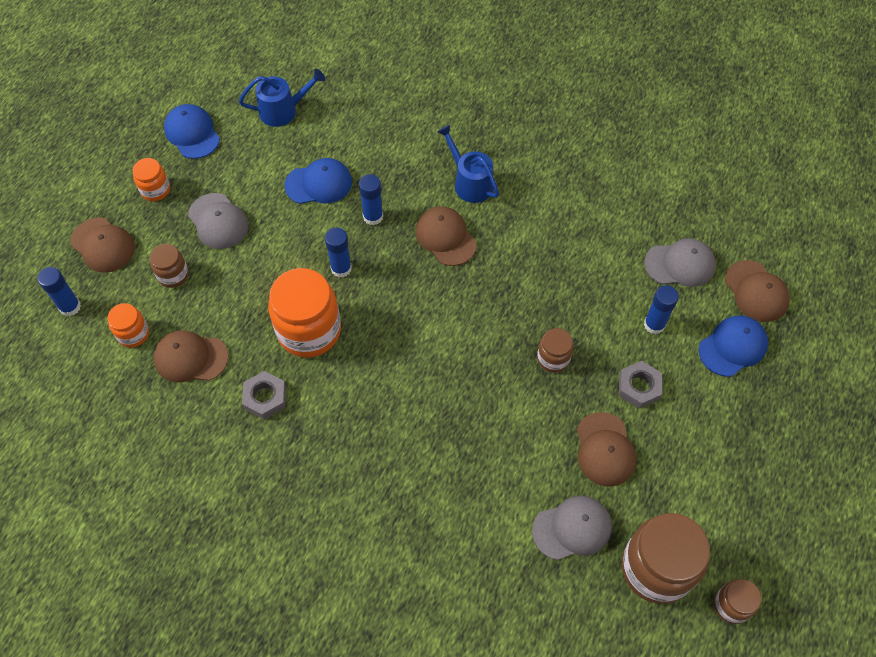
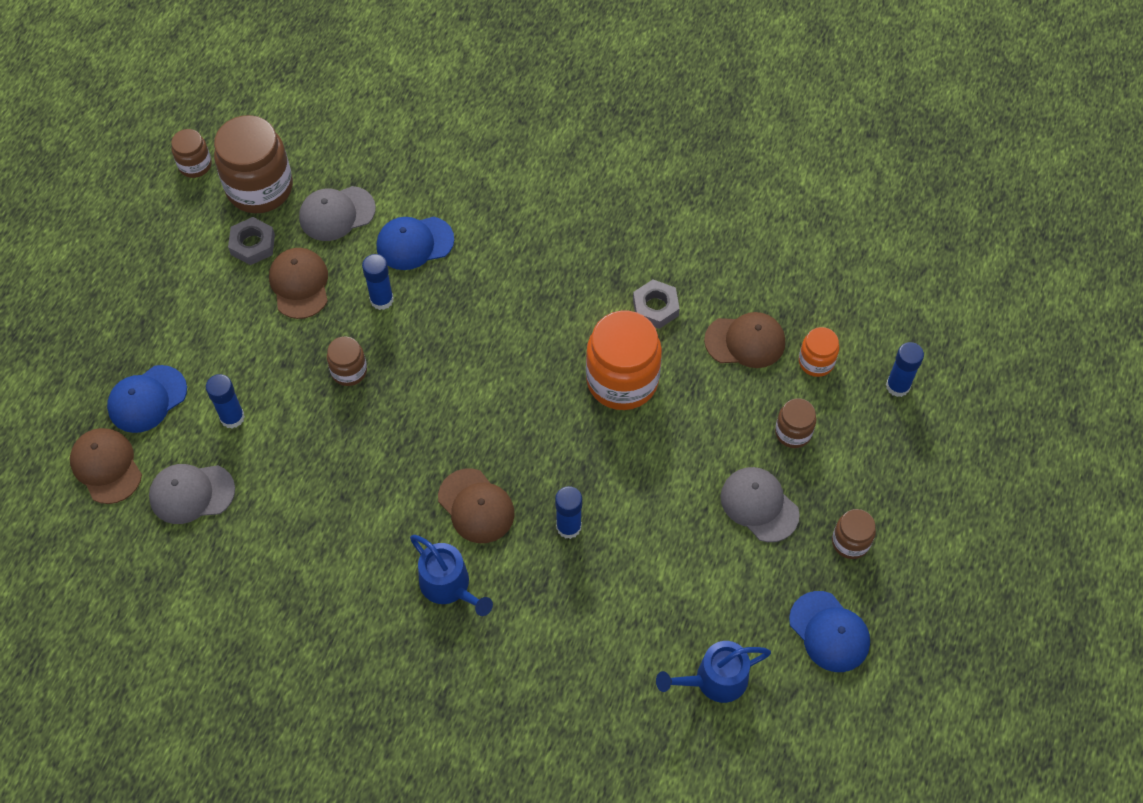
camera: 175 degrees right, 0 degrees up
brown cap [71,217,135,273] -> none
orange jar [133,158,170,201] -> brown jar [832,509,876,559]
blue cap [284,158,352,204] -> blue cap moved to [377,217,454,270]
blue glue stick [325,227,352,278] -> blue glue stick moved to [362,254,394,310]
grey nut [619,361,662,409] -> grey nut moved to [228,217,275,265]

